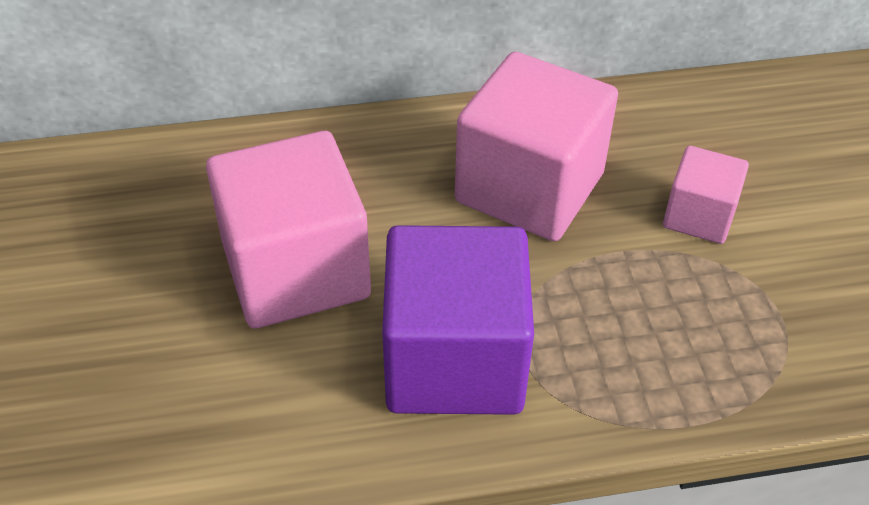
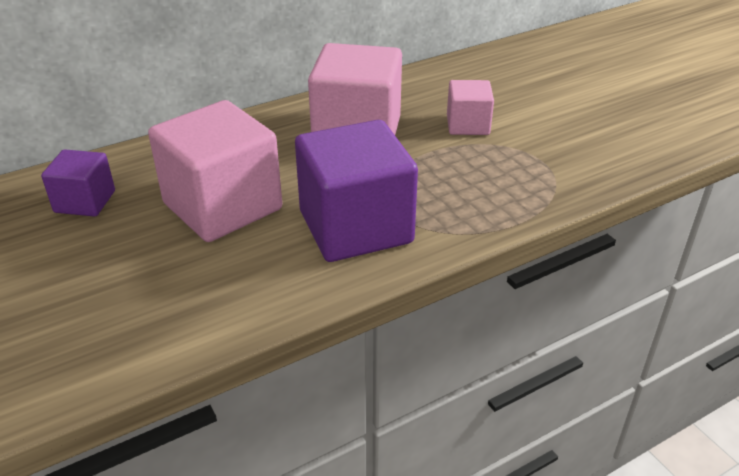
camera: 20 degrees left, 10 degrees down
none -> purple cube [41,149,115,217]

